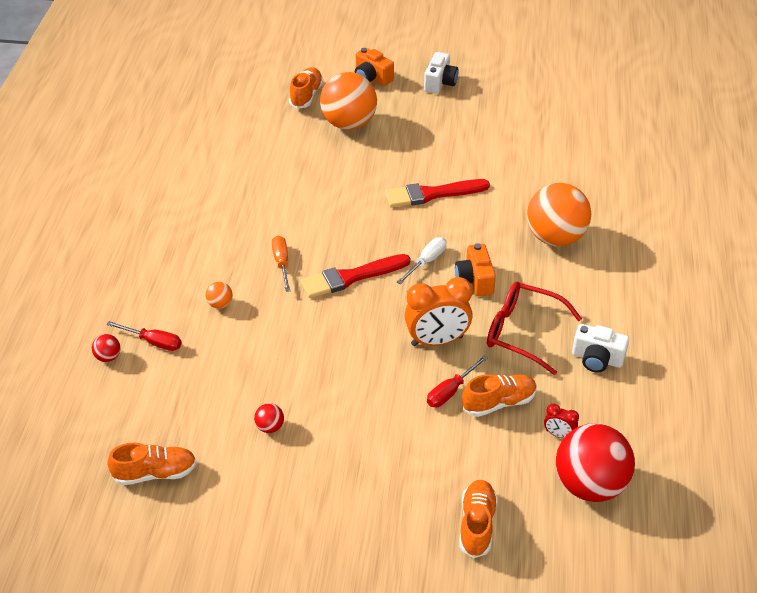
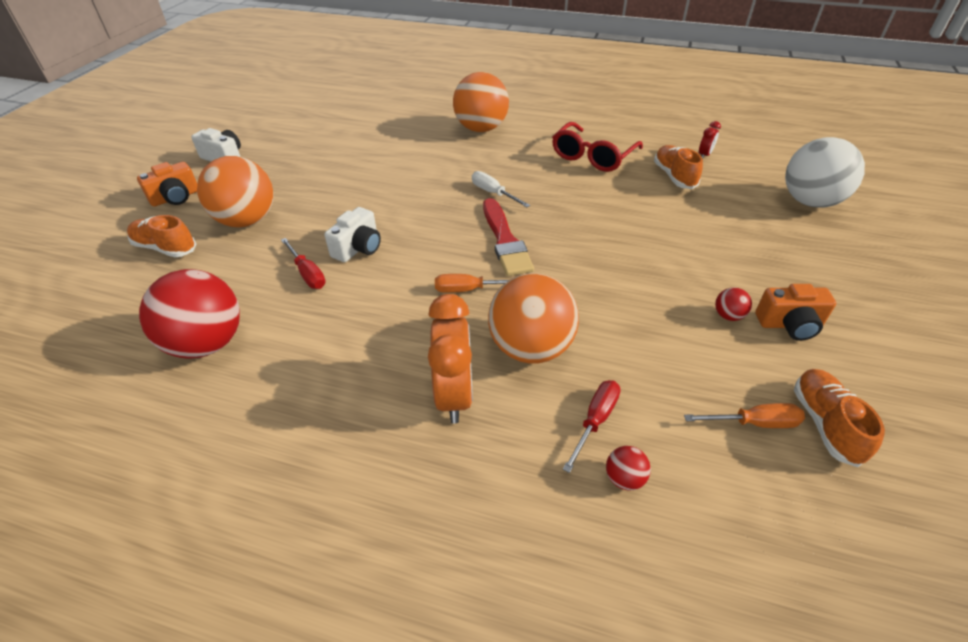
camera: 80 degrees left, 0 degrees up
orange ball [205,282,233,309] -> orange ball [488,273,579,364], size x2.47
red brush [385,179,490,208] -> none
orange clock [405,277,473,346] -> orange clock moved to [428,294,473,424]
red screwdriver [427,355,488,407] -> red screwdriver moved to [281,238,326,289]
orange camera [455,243,496,296] -> orange camera moved to [755,284,836,341]
orange shoe [459,480,498,558] -> white ball [785,137,865,208]
red ball [556,424,635,502] -> red ball moved to [139,269,240,358]
white camera [572,324,629,372] -> white camera moved to [324,207,381,262]
none -> orange screwdriver [684,403,805,428]

